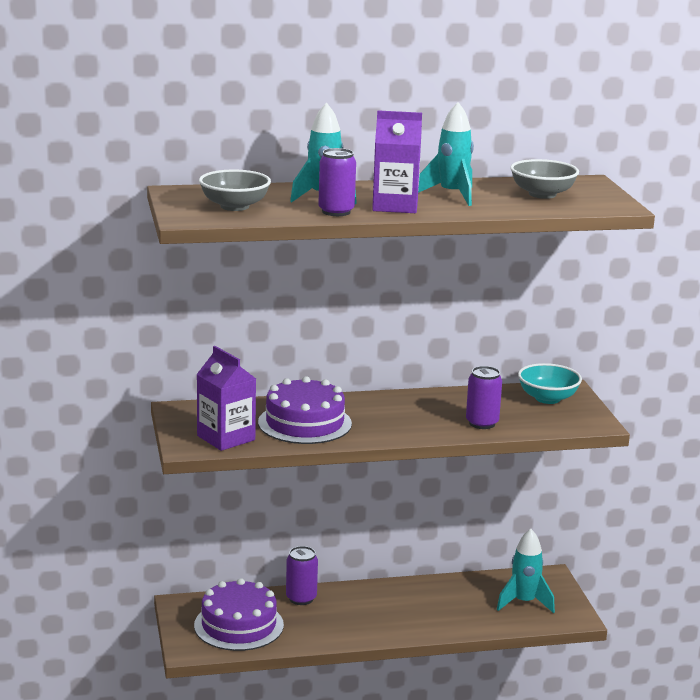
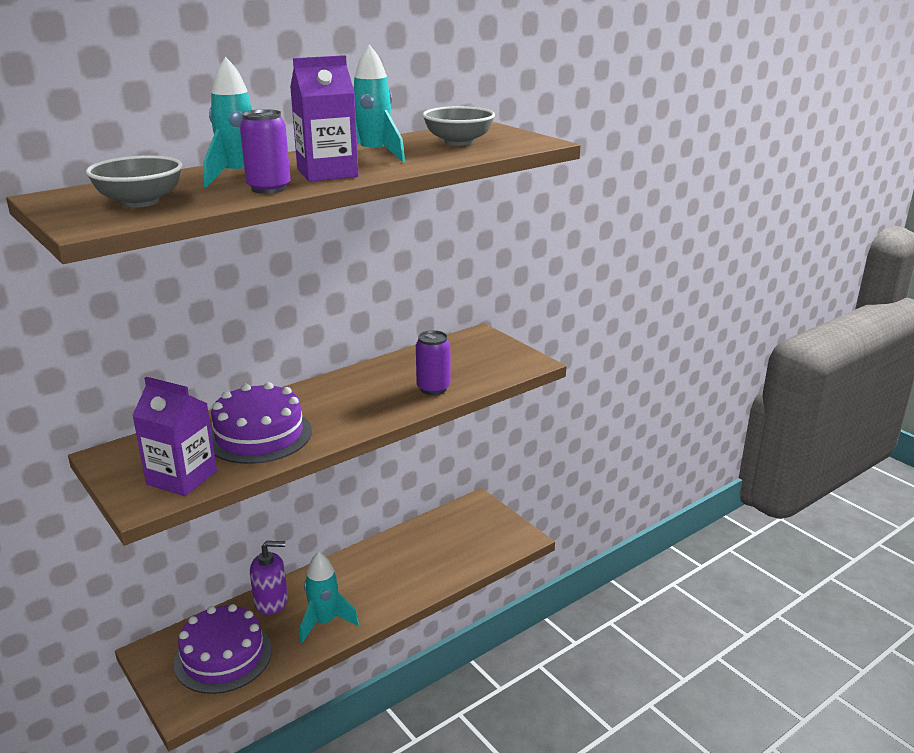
camera: 25 degrees left, 5 degrees up
purple can [286,546,318,605] -> purple soap dispenser [250,541,288,615]
turquoise rocket [497,529,555,613] -> turquoise rocket moved to [300,552,359,643]
turquoise bowl [518,363,582,404] -> none

